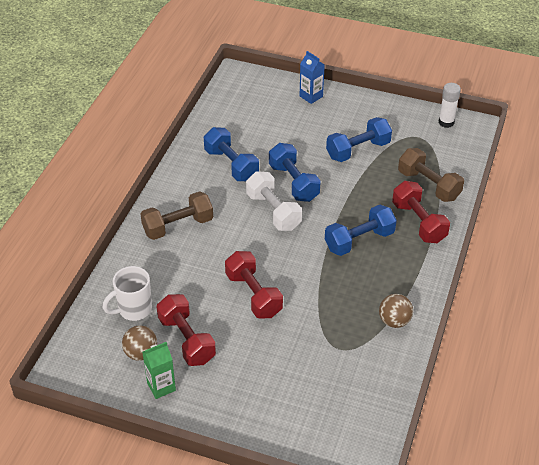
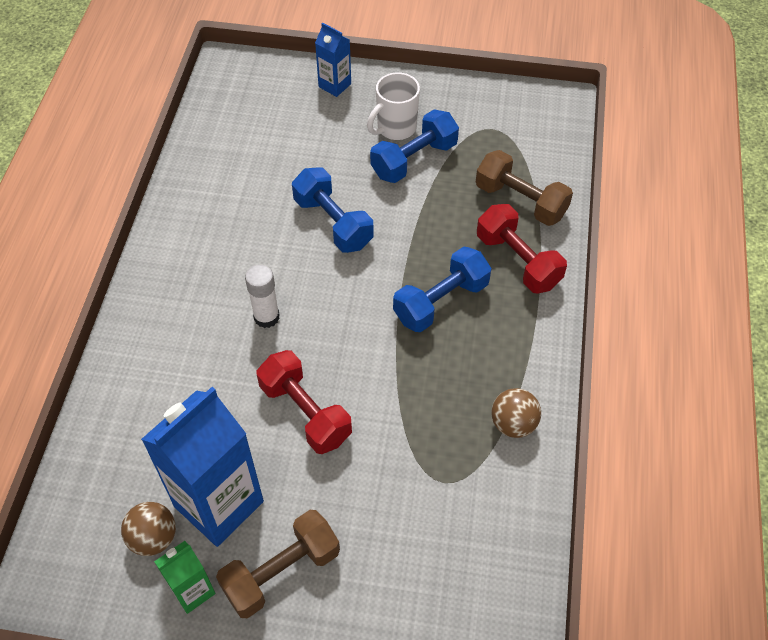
camera: 10 degrees left, 10 degrees up
white mug [103,266,152,321] -> white mug moved to [367,72,420,140]
brown dumbbell [140,191,213,240] -> brown dumbbell moved to [216,510,340,618]
red dumbbell [156,294,216,366] -> blue carton [141,387,264,547]
blue dumbbell [204,127,259,181] -> none
white dumbbell [246,171,302,231] -> none
white glue stick [439,83,461,128] -> white glue stick moved to [245,265,280,328]

